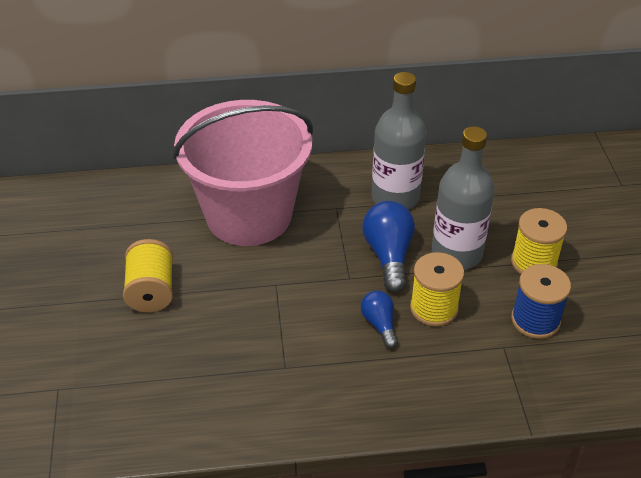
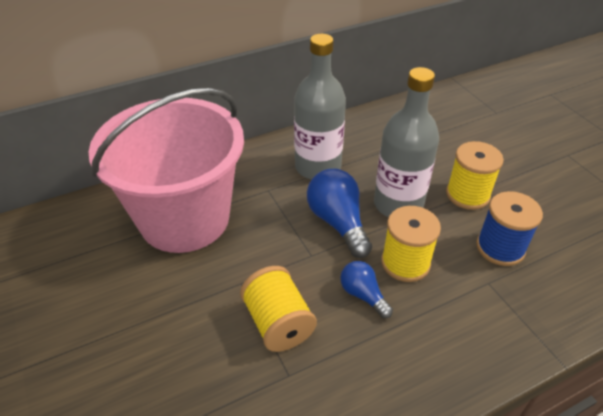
camera: 20 degrees left, 0 degrees up
yellow spool [123,239,173,312] -> yellow spool moved to [240,266,317,352]

